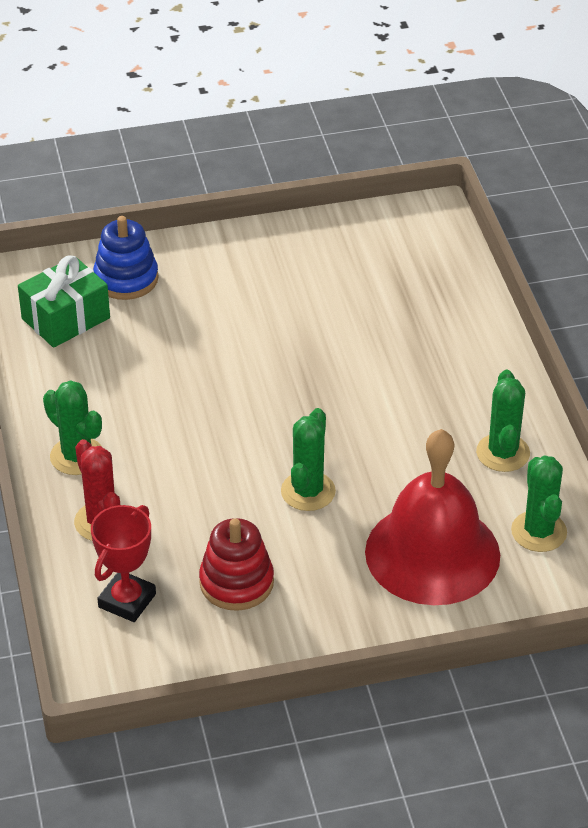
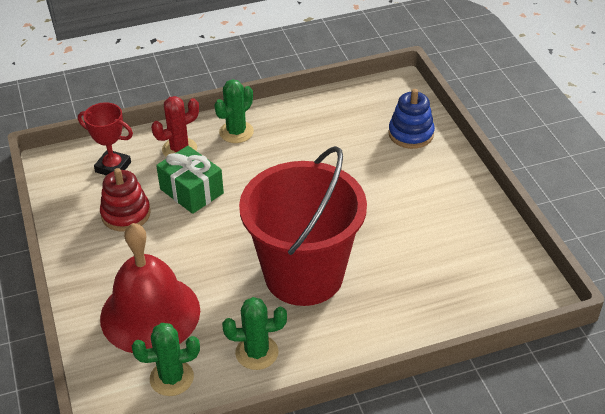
camera: 85 degrees right, 0 degrees up
green gift [18,255,110,348] -> green gift moved to [156,146,224,214]
green cactus [281,408,336,511] -> none
none -> red bucket [239,146,367,306]

